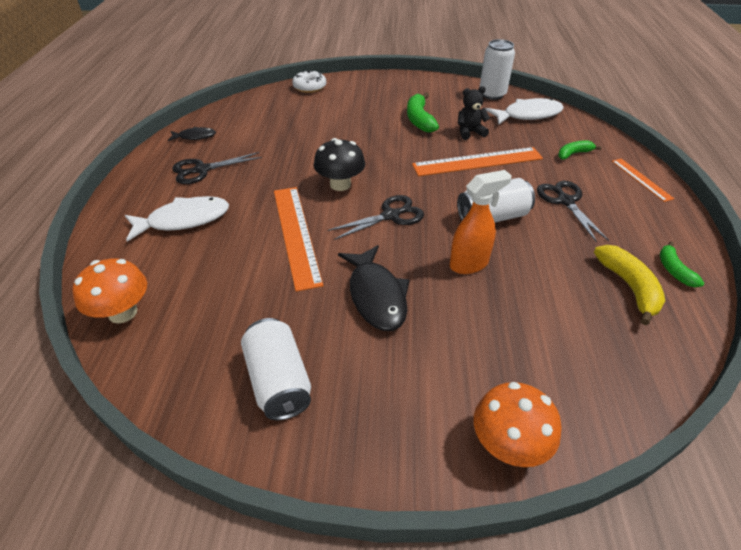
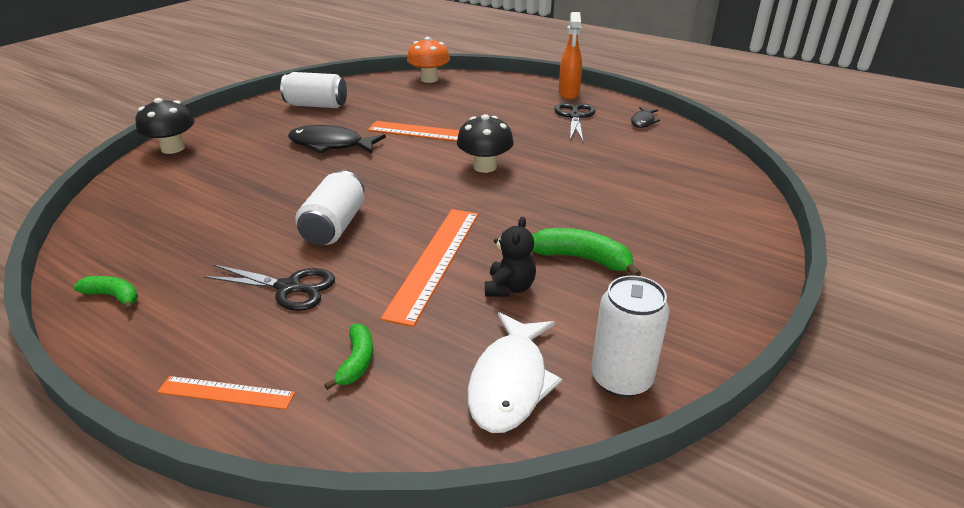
camera: 120 degrees right, 10 degrees down
white fish [125,196,229,242] -> none
white donut [292,70,326,93] -> none
black scissors [327,195,424,240] -> none
orange spray bottle [450,170,512,274] -> orange spray bottle moved to [559,12,582,99]
orange mushroom [474,382,562,467] -> black mushroom [135,98,195,154]
yellow banana [594,245,665,325] -> none

